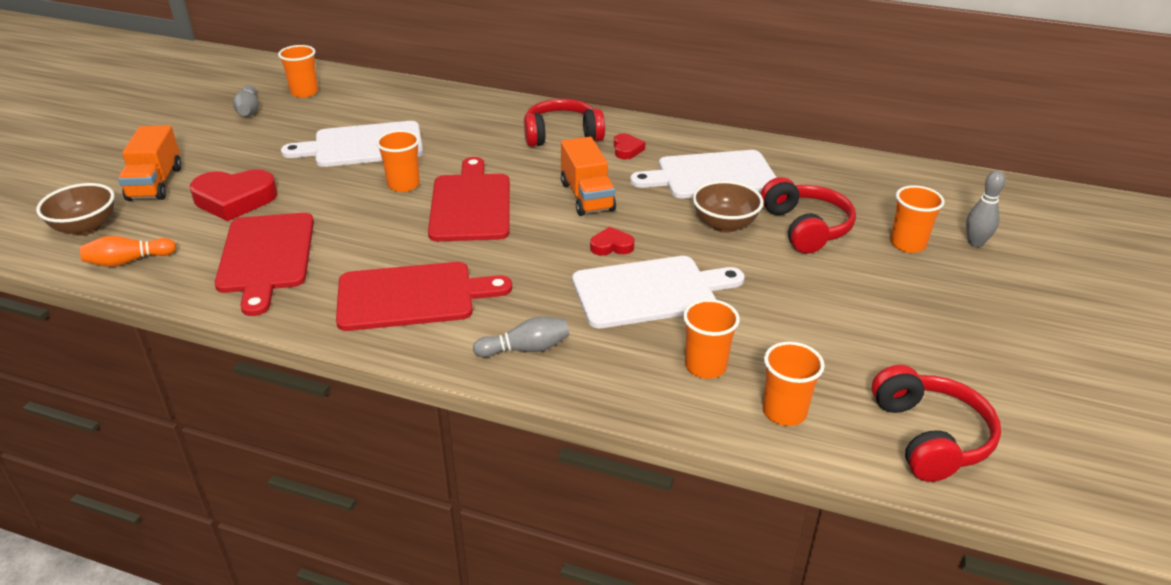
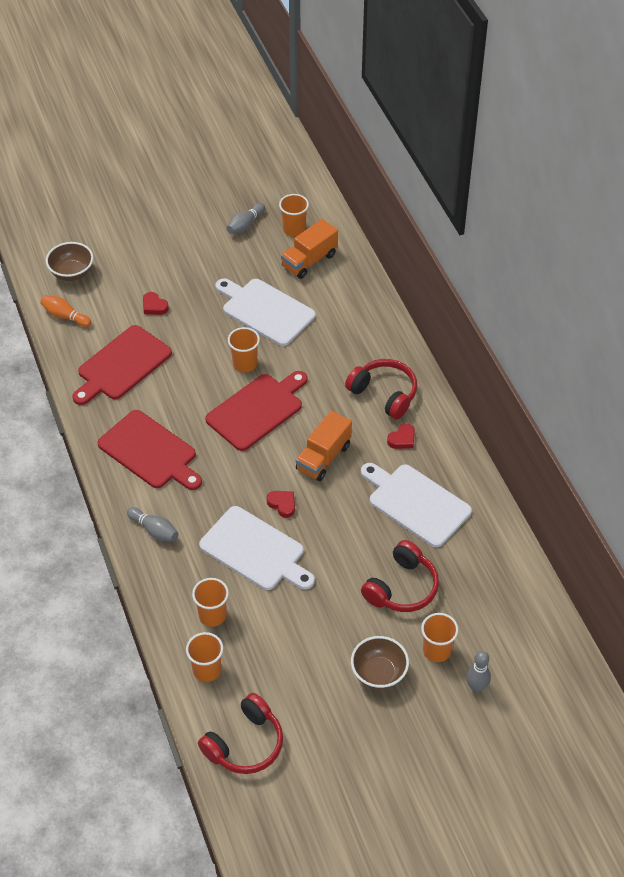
camera: 50 degrees right, 15 degrees up
orange truck [118,125,182,201] -> orange truck moved to [281,219,338,279]
red heart [190,169,278,221] -> red heart [143,292,169,315], size x0.51
brown bowl [692,181,764,233] -> brown bowl moved to [351,636,409,689]

